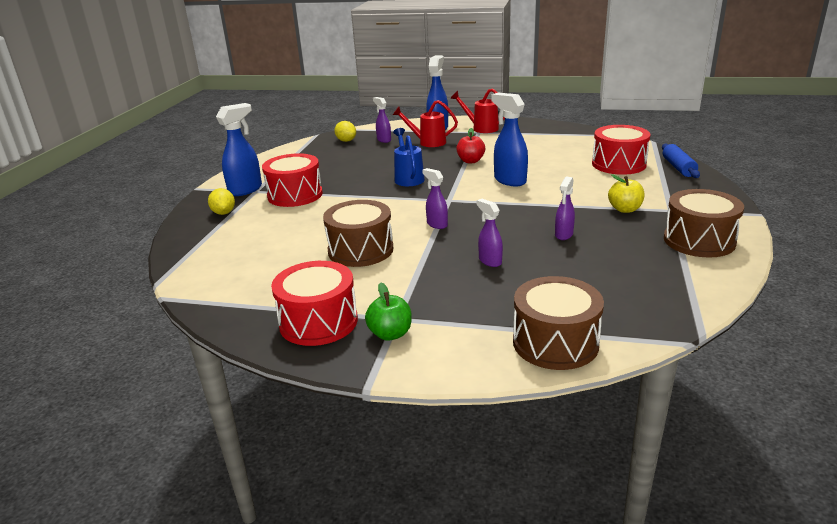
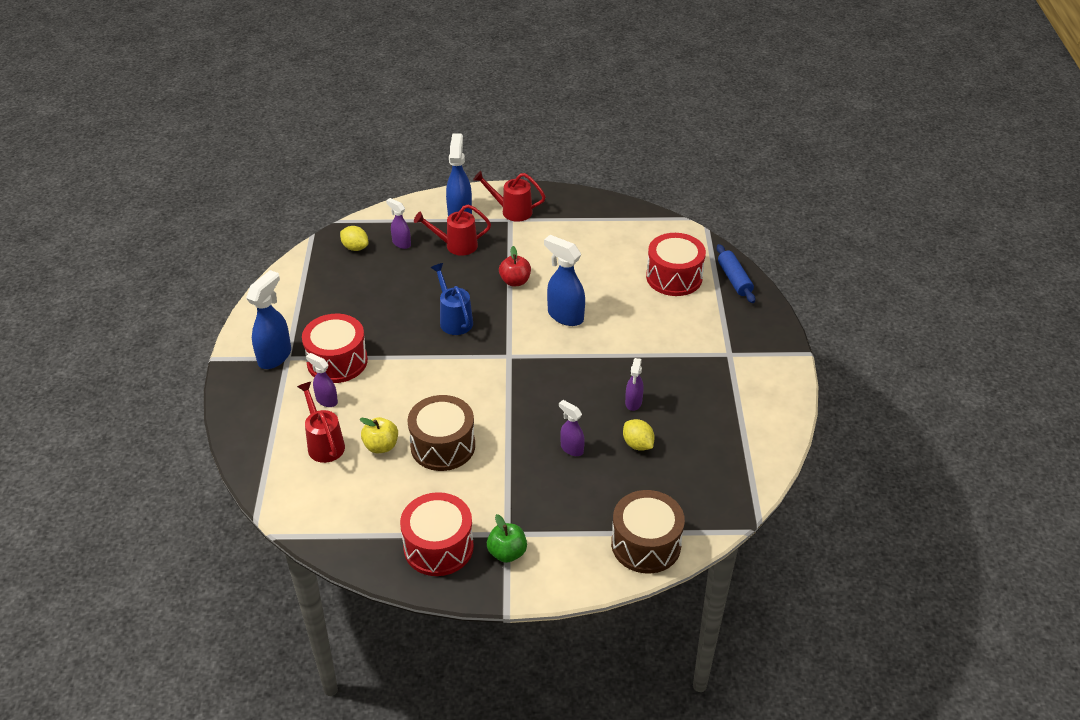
camera: 15 degrees left, 15 degrees up
yellow lemon [208,188,235,215] -> yellow lemon moved to [623,419,655,451]
purple spray bottle [422,168,448,229] -> purple spray bottle moved to [306,353,338,407]
yellow apple [608,174,644,213] -> yellow apple moved to [360,417,398,453]
brown drum [664,189,744,258] -> none
none -> red watering can [297,382,345,463]

